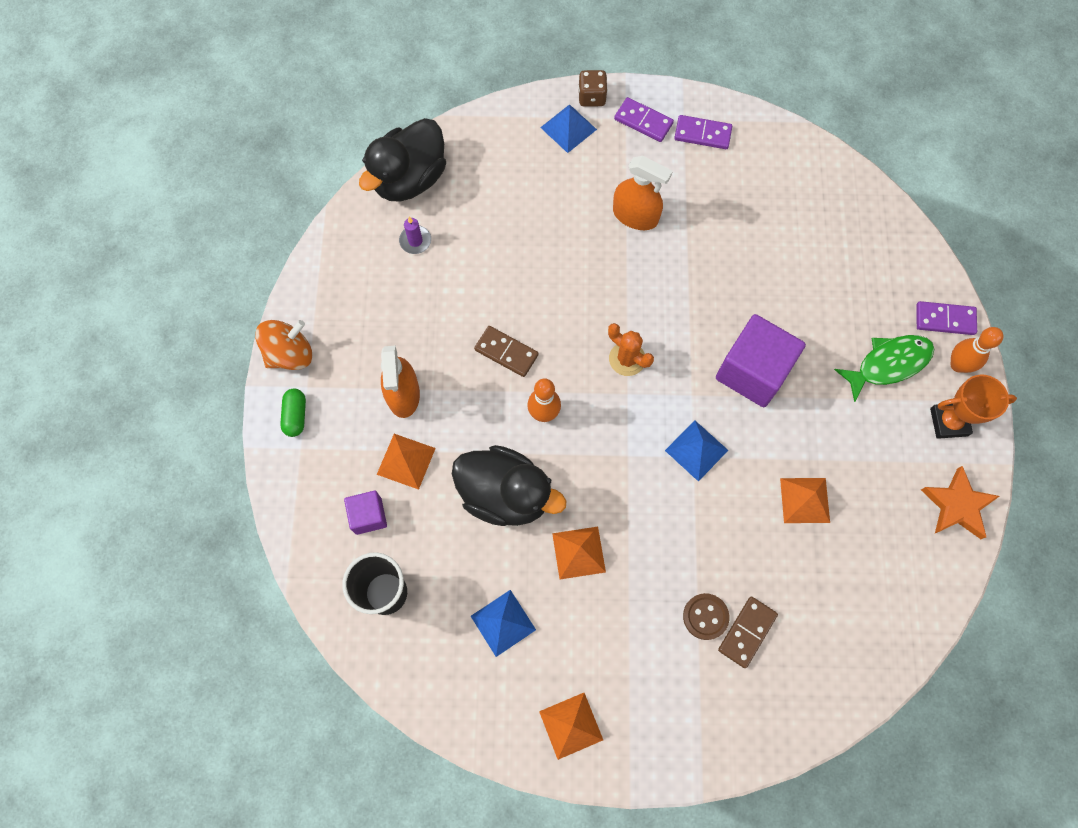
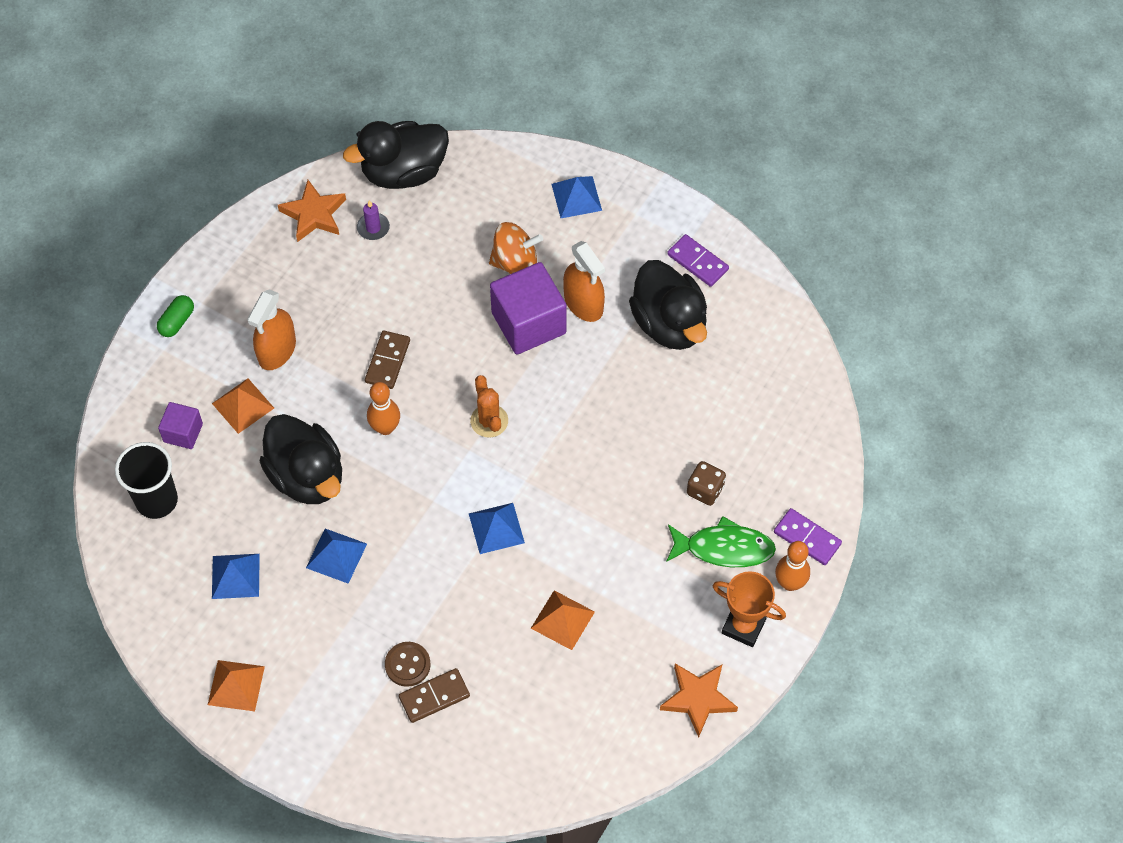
camera: 30 degrees right, 10 degrees down
orange spinning top [255,320,312,370] -> orange spinning top moved to [489,222,543,274]
brown domino [474,326,539,377] -> brown domino turned 45 degrees clockwise [365,331,410,389]
orange pyramid [552,527,606,579] -> blue pyramid [306,529,367,584]
brown dice [578,70,608,107] -> brown dice moved to [687,461,726,506]
purple domino [614,97,674,142] -> none
purple cube [716,314,806,407] -> purple cube moved to [490,262,567,354]
none -> orange star [278,180,346,242]
none -> black duck [629,260,707,350]

